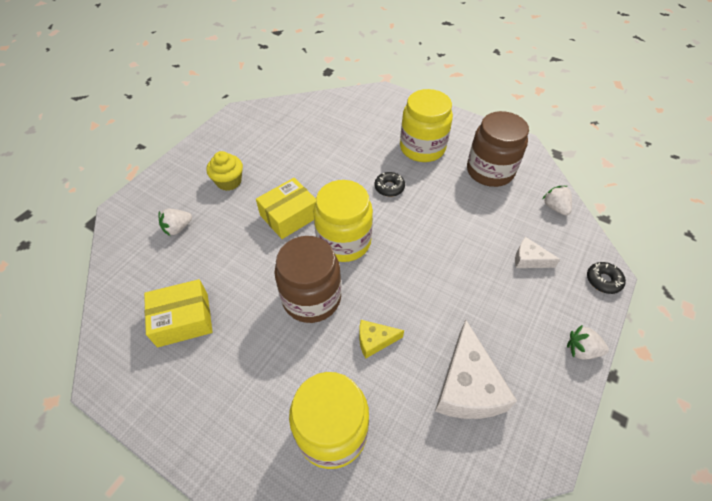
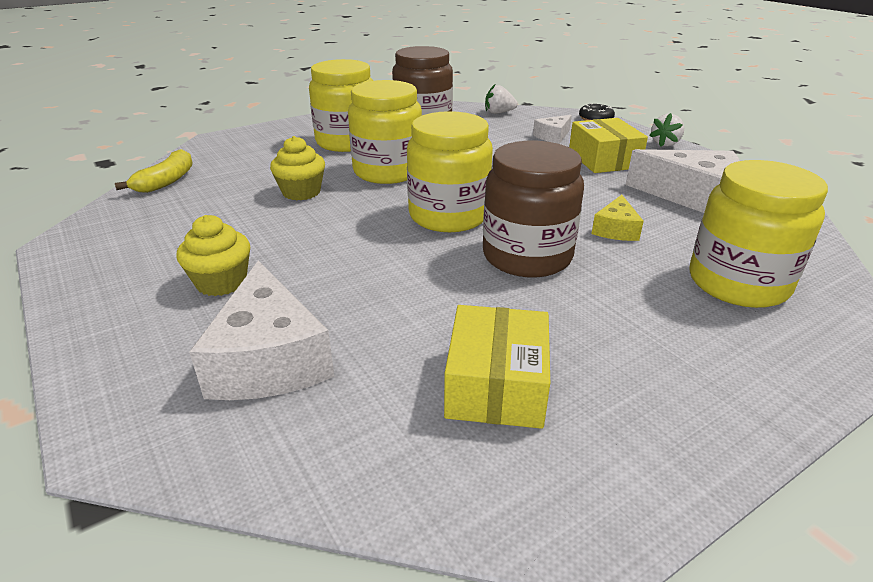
camera: 65 degrees left, 20 degrees down
white strawberry [159,209,192,236] -> white cheese [189,260,334,400]
yellow box [256,178,316,239] -> yellow box moved to [569,118,648,173]
black donut [375,172,405,197] -> yellow jar [348,80,422,184]
none -> yellow banana [115,149,193,193]
none -> yellow cupcake [270,136,325,201]

